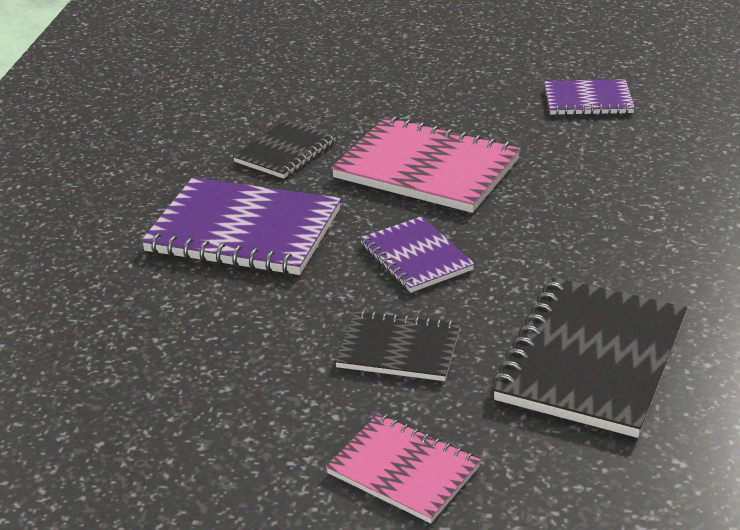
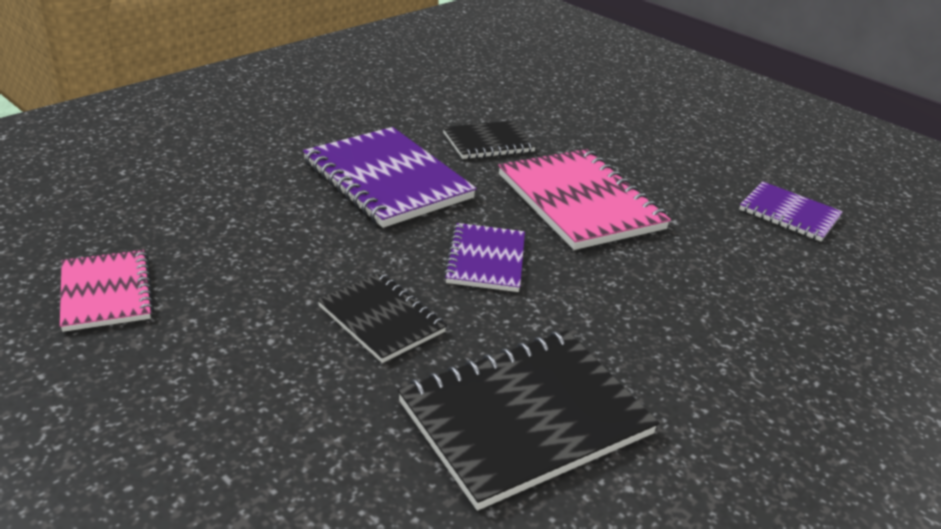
camera: 30 degrees right, 0 degrees up
pink notebook [326,414,481,523] -> pink notebook moved to [60,250,154,332]

